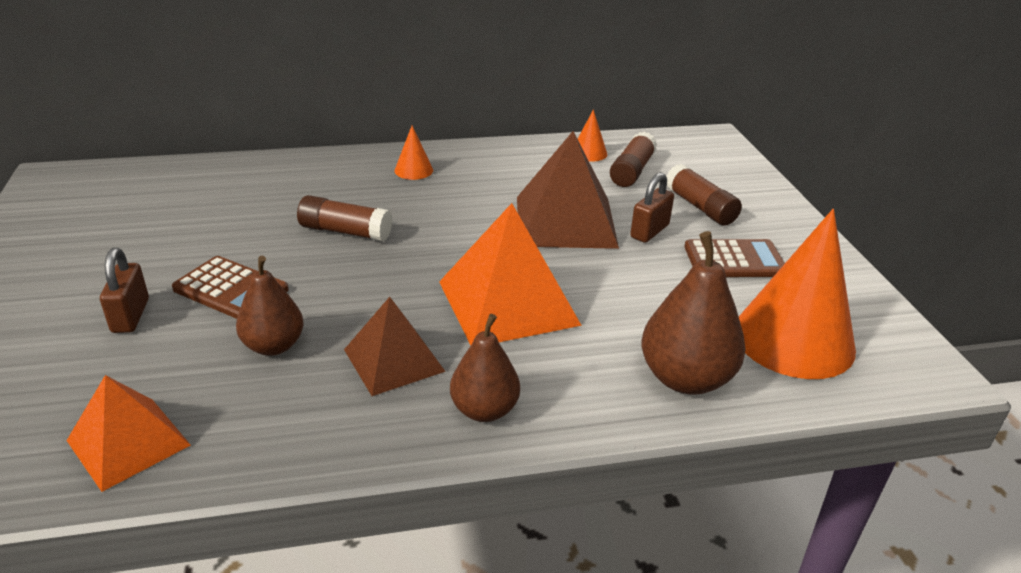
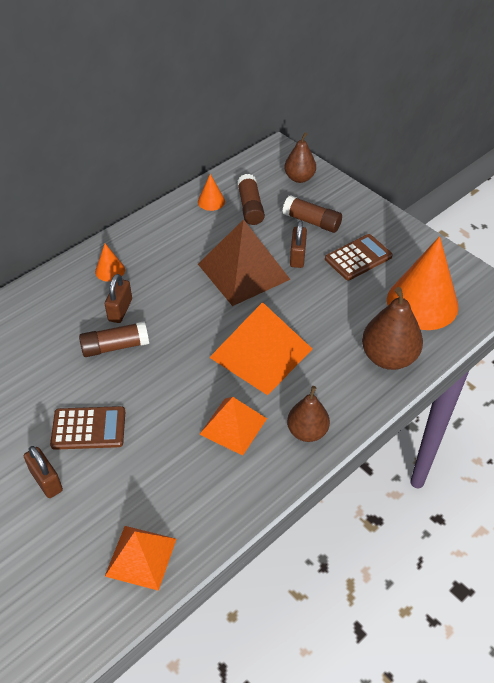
camera: 30 degrees left, 15 degrees up
brown pear [236,256,304,356] -> brown pear moved to [284,132,316,183]
brown pyramid [344,297,446,396] -> orange pyramid [199,397,267,456]
none -> brown padlock [105,274,132,323]

